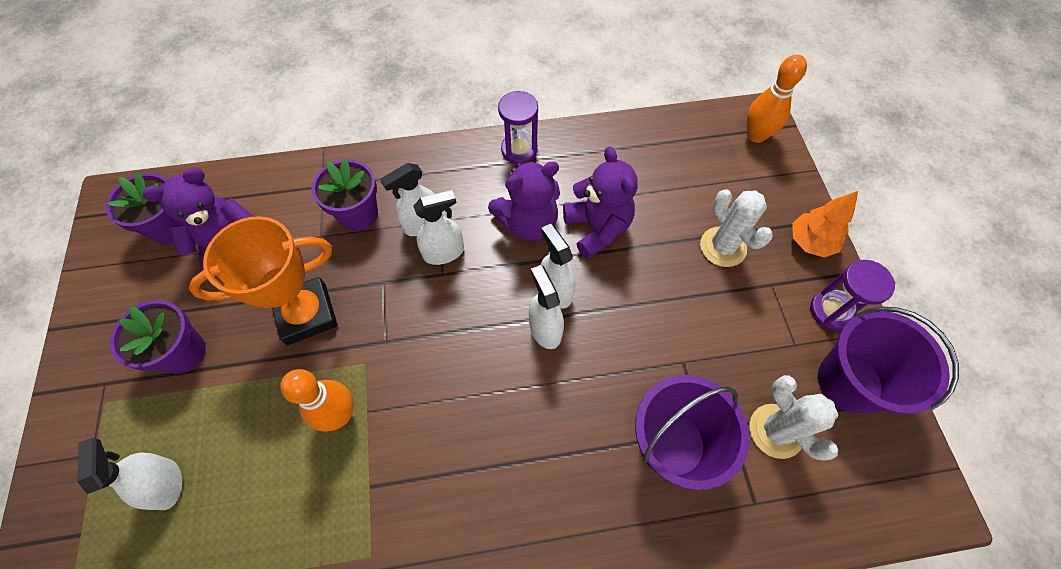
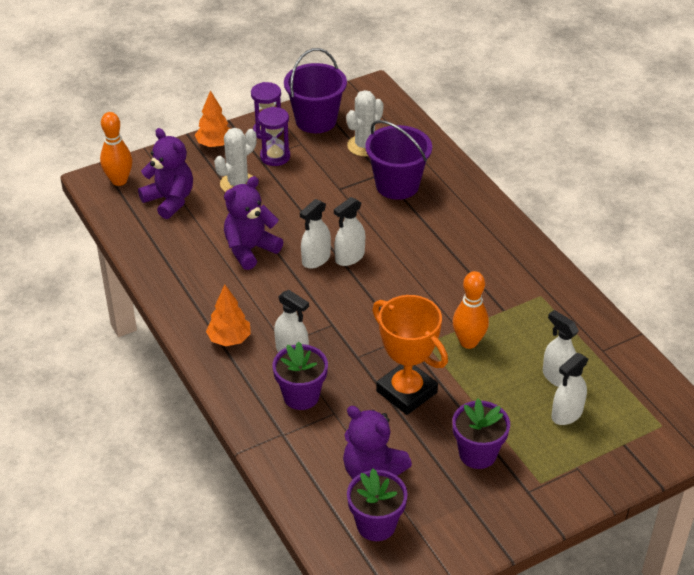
camera: 110 degrees left, 20 degrees down
white spray bottle [414,190,464,265] -> white spray bottle moved to [543,310,579,387]
purple teddy bear [488,161,560,241] -> purple teddy bear moved to [138,128,193,219]
purple hourglass [498,91,538,164] -> purple hourglass moved to [258,107,290,166]
none -> orange tree [206,284,251,346]

